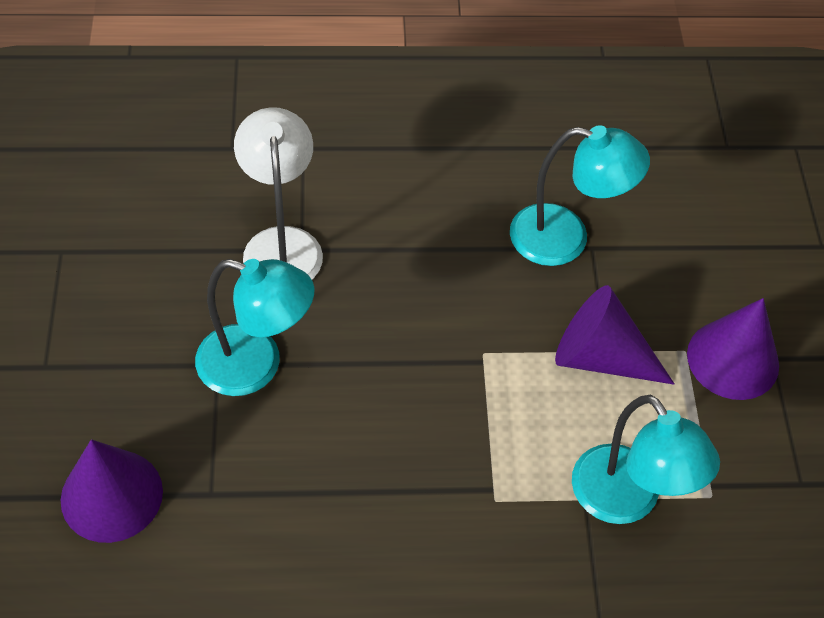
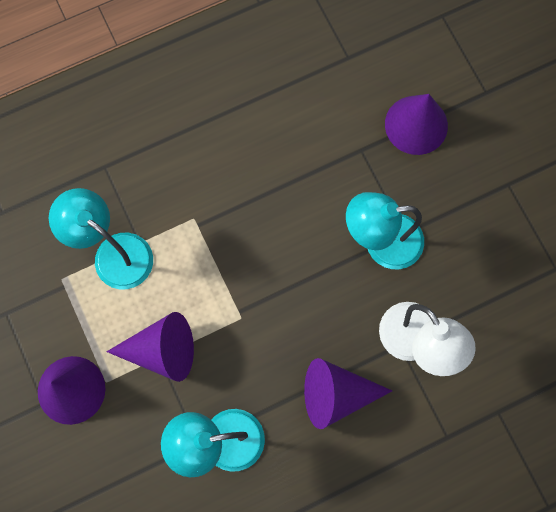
camera: 160 degrees right, 20 degrees up
none -> purple cone [304,358,392,429]

